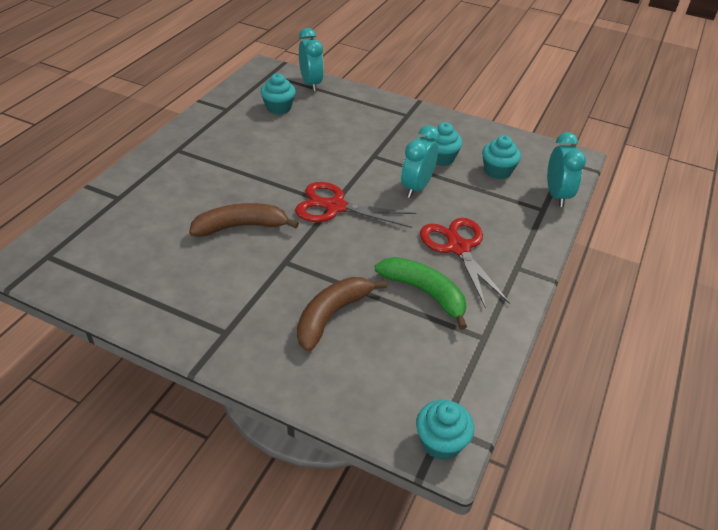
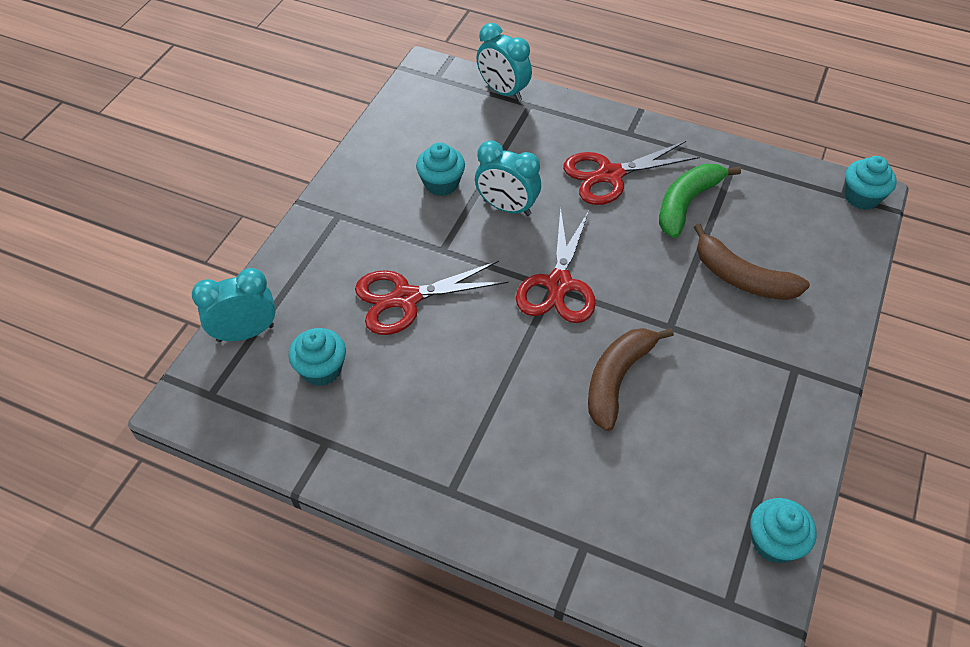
camera: 90 degrees left, 10 degrees up
brown banana [189,203,299,237] -> brown banana turned 45 degrees clockwise [588,328,674,431]
turquoise cupcake [482,135,521,179] -> turquoise cupcake moved to [750,498,817,564]
turquoise clock [547,132,586,207] -> turquoise clock turned 135 degrees counterclockwise [477,23,532,101]
none -> red scissors [355,261,509,335]

